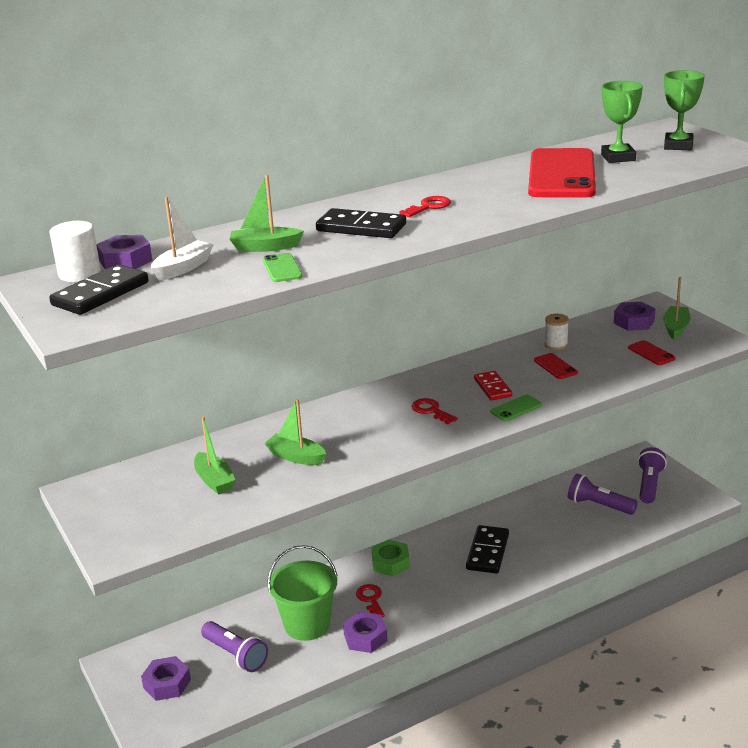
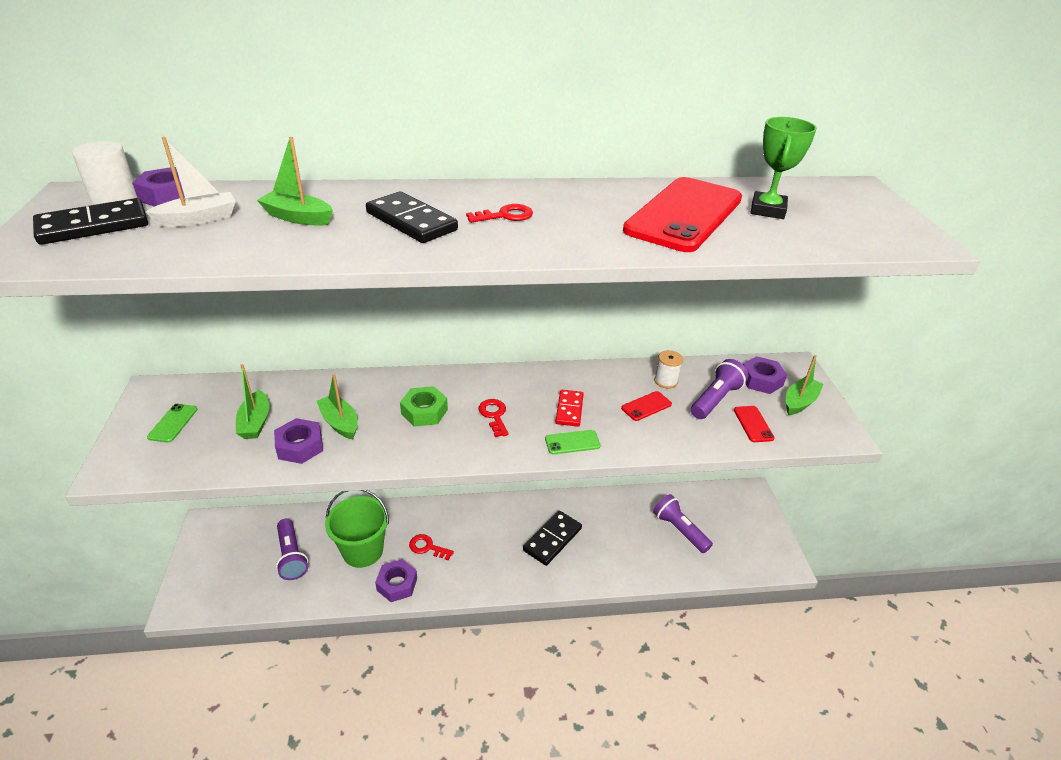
camera: 20 degrees right, 10 degrees up
purple nut [141,656,191,701] -> purple nut moved to [274,418,323,464]
green phone [263,253,303,282] -> green phone moved to [147,404,198,443]
red key [356,584,385,617] -> red key turned 75 degrees counterclockwise [409,534,454,560]
green nut [371,539,410,576] -> green nut moved to [400,386,448,427]
red phone [534,353,578,379] -> red phone turned 60 degrees clockwise [621,391,672,421]
purple flashlight [638,447,667,504] -> purple flashlight moved to [691,359,748,419]
green trophy [664,70,705,150] -> none

